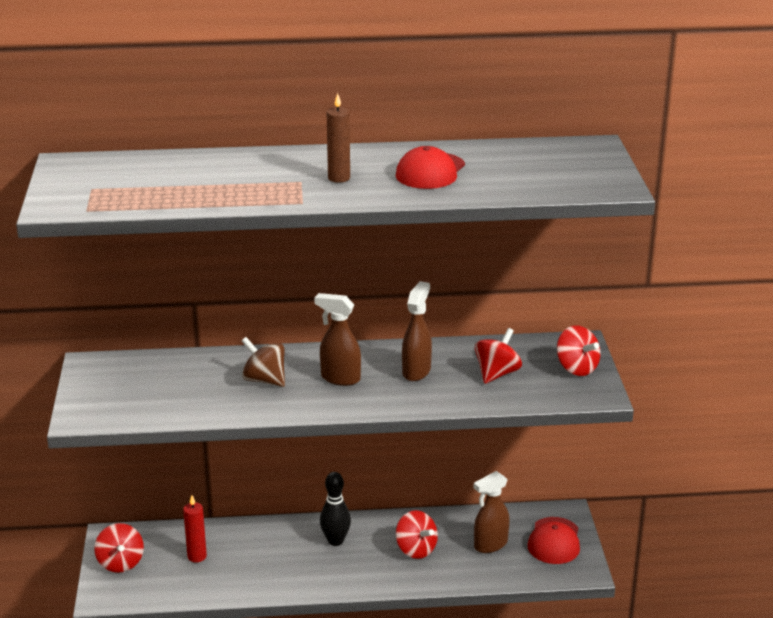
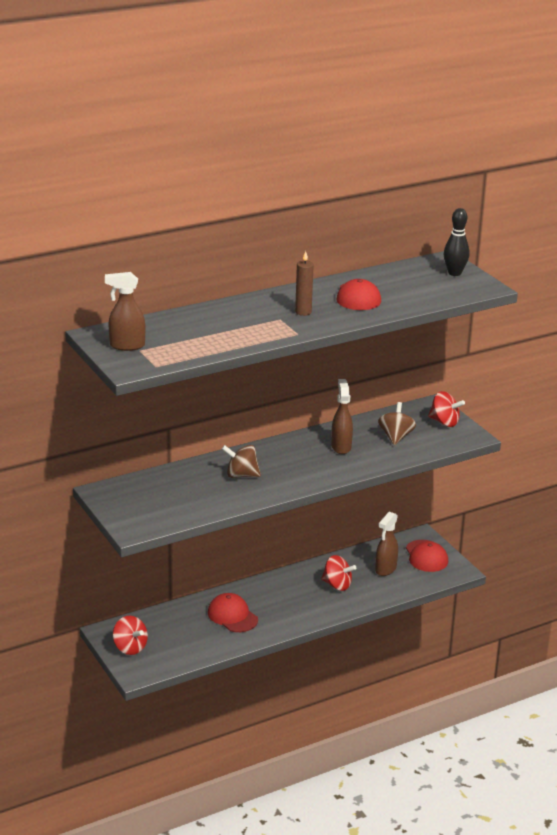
camera: 25 degrees left, 0 degrees up
red candle [183,495,207,562] -> none
brown spray bottle [314,293,361,386] -> brown spray bottle moved to [105,272,145,351]
black bowling pin [320,472,351,546] -> black bowling pin moved to [444,208,469,276]
red spinning top [475,328,522,384] -> brown spinning top [378,402,416,445]
none -> red cap [208,593,258,632]

